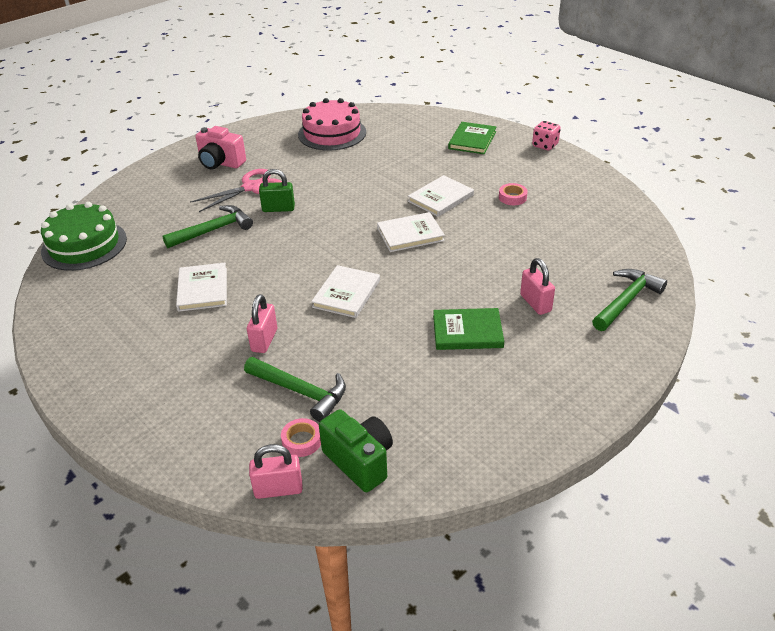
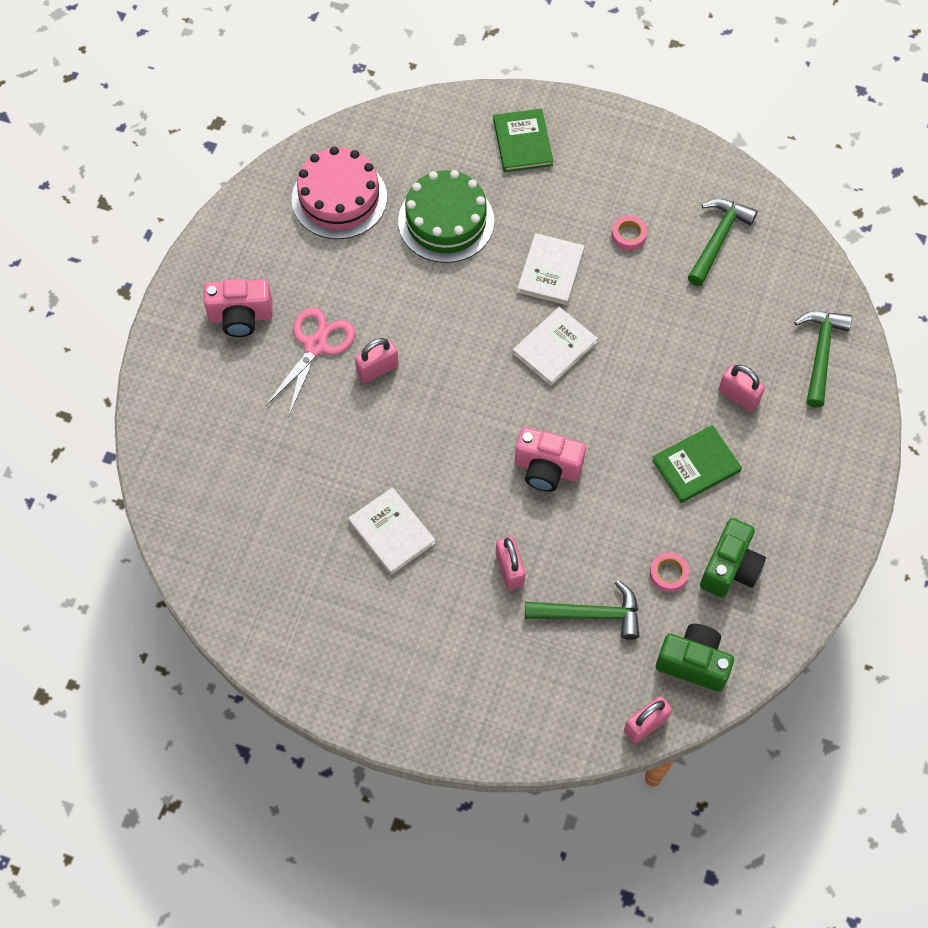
camera: 30 degrees left, 25 degrees up
green cake [41,202,127,271] -> green cake moved to [398,170,494,263]
green hammer [162,205,253,248] -> green hammer moved to [688,199,757,286]
green padlock [259,169,295,212] -> pink padlock [355,338,399,383]
pink tape [281,418,321,457] -> pink tape moved to [650,553,689,592]
white book [311,265,380,318] -> pink camera [515,427,586,492]
pink dice [532,121,561,150] -> none
none -> green camera [700,518,766,597]

